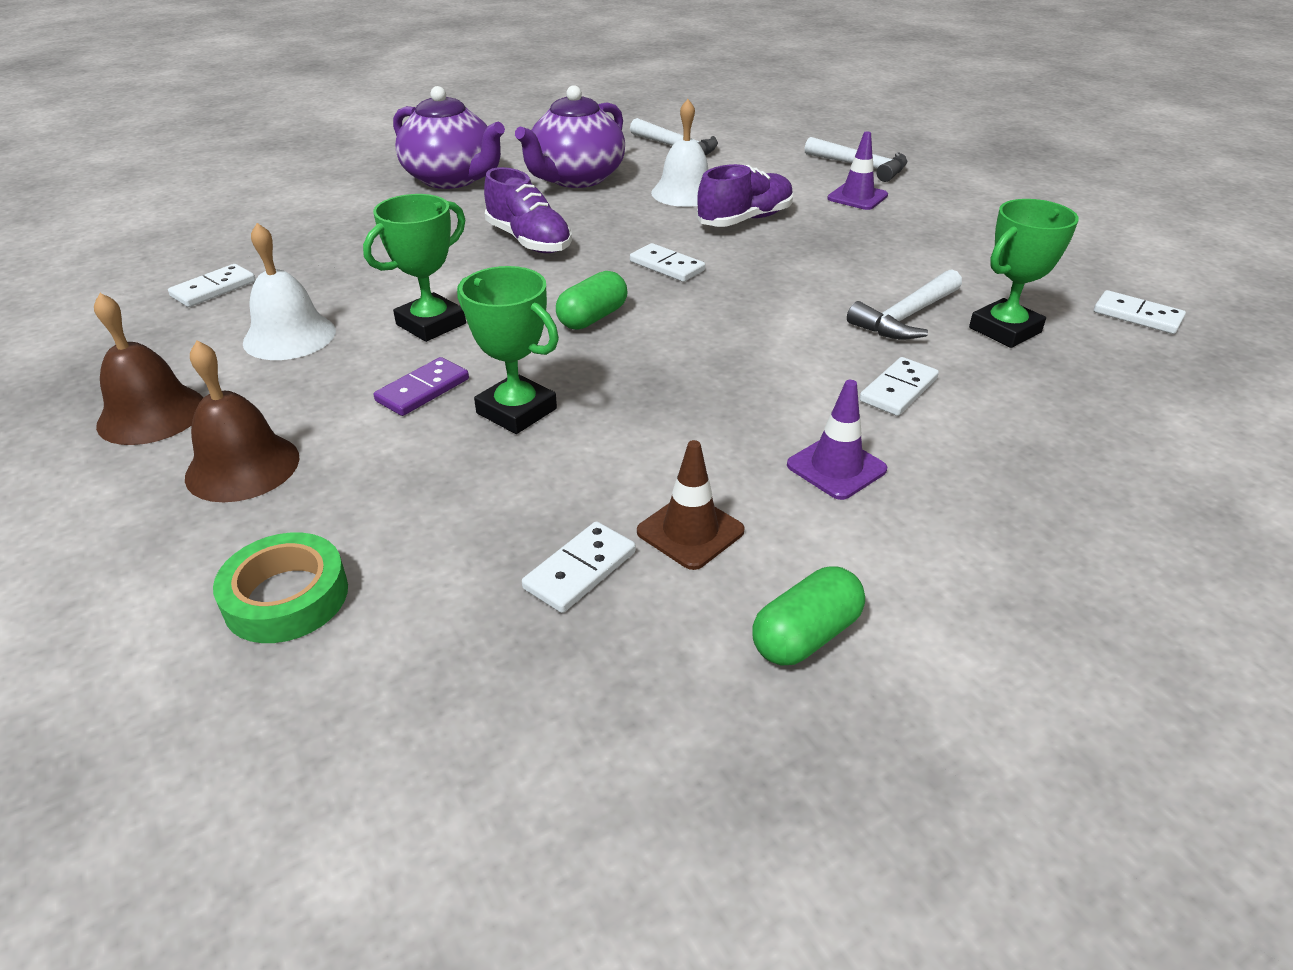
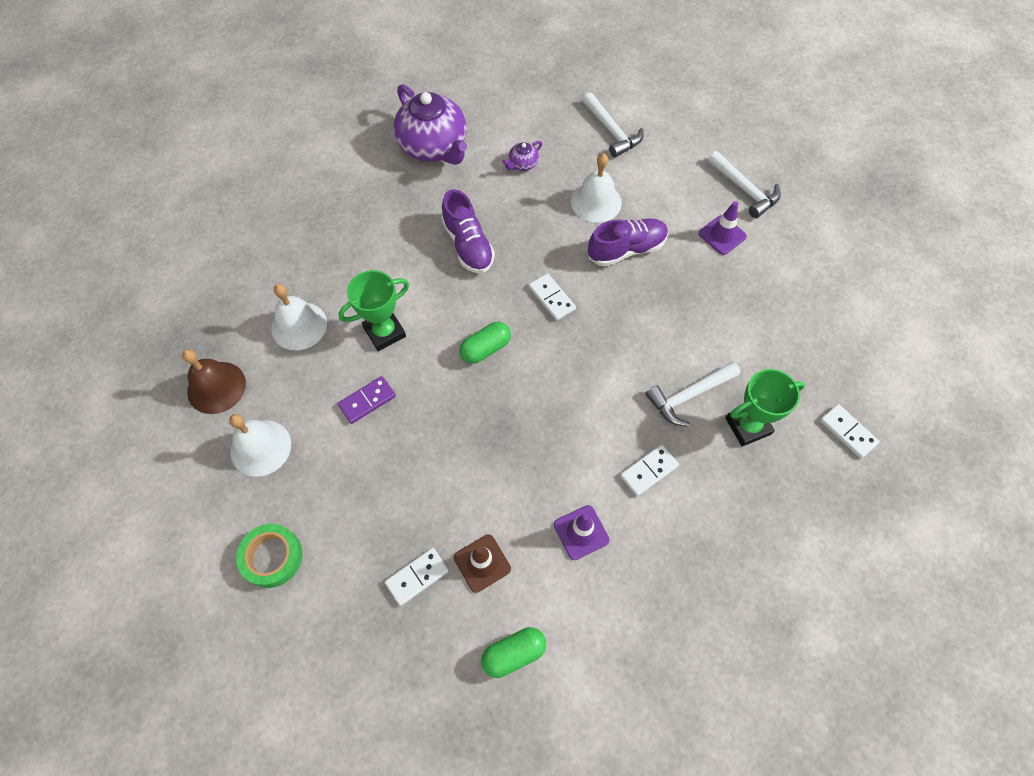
camera: 15 degrees right, 25 degrees up
white domino [168,264,256,307] -> none
brown bell [185,341,299,502] -> white bell [229,414,291,477]
green trophy [457,266,559,434] -> none
purple teapot [515,85,625,188] -> purple teapot [503,141,542,171], size x0.42

